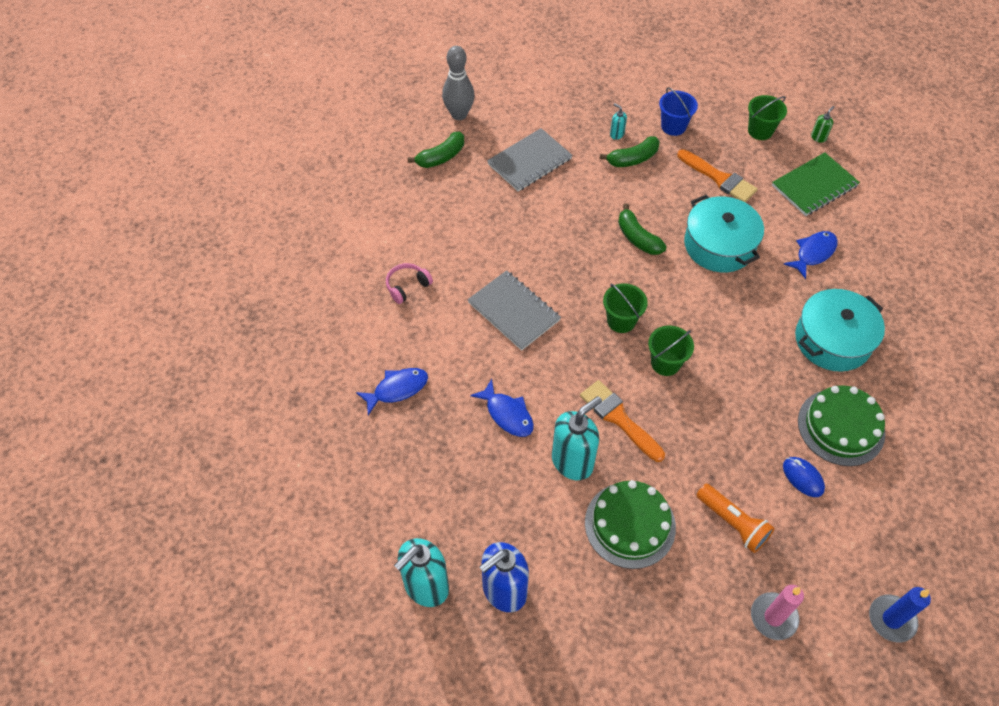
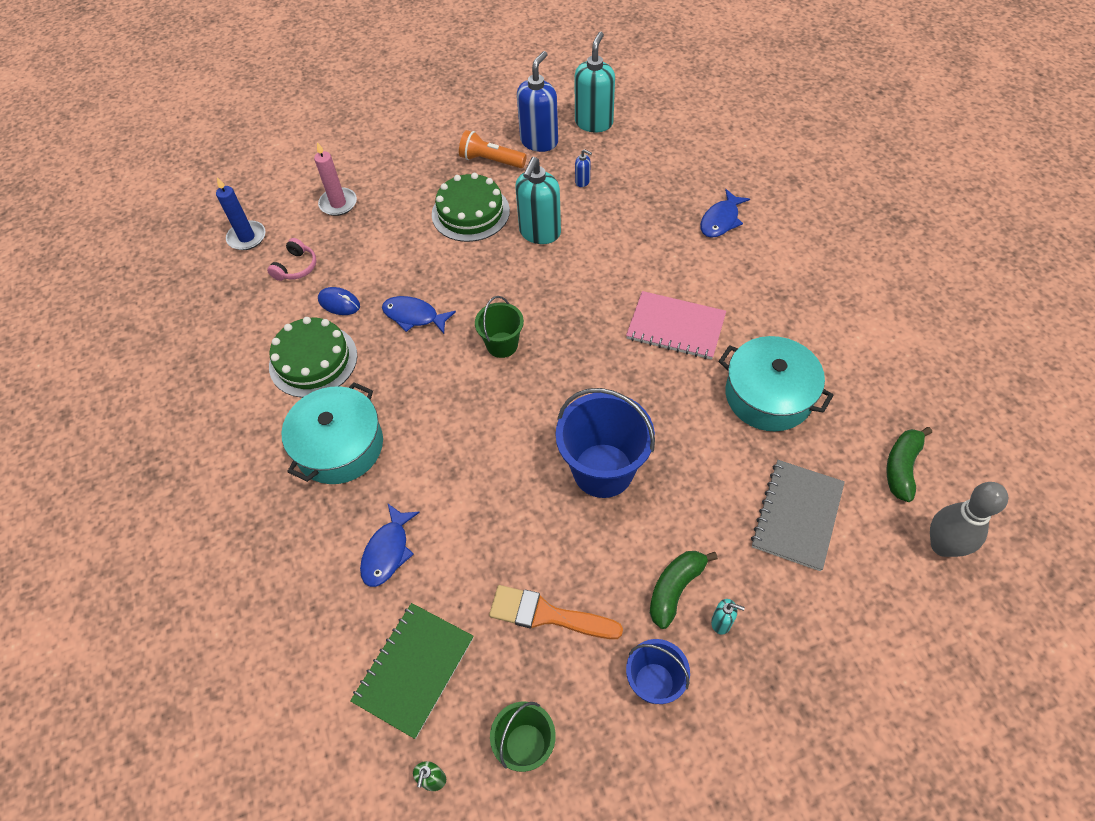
camera: 155 degrees right, 0 degrees up
pink headphones [386,263,433,304] -> pink headphones moved to [267,238,317,281]
grey notebook [467,270,561,351] -> pink notebook [626,291,726,360]
blue fish [470,379,534,437] -> blue fish moved to [382,296,456,334]
orange brush [580,380,665,462] -> none
green bucket [603,283,648,333] -> none
green banana [618,203,667,255] -> blue bucket [556,388,655,498]
turquoise pot [684,195,764,272] -> turquoise pot moved to [719,336,834,431]
orange flashlight [696,484,775,553] -> orange flashlight moved to [459,130,527,168]
none -> blue soap dispenser [575,149,592,187]

